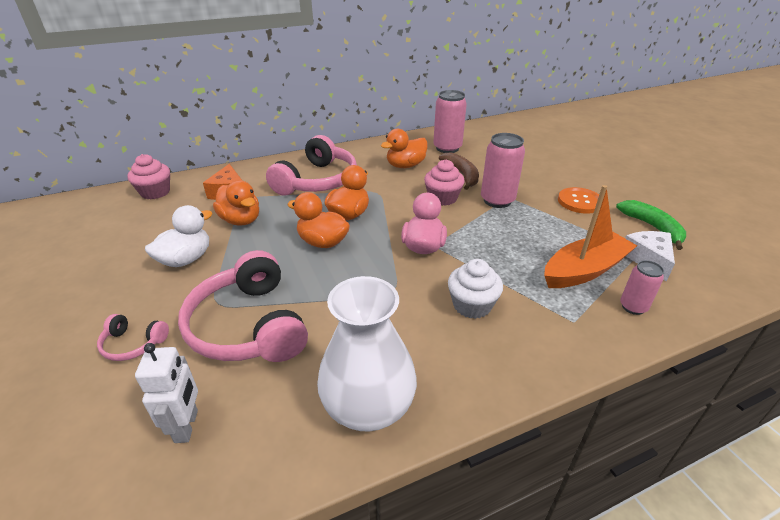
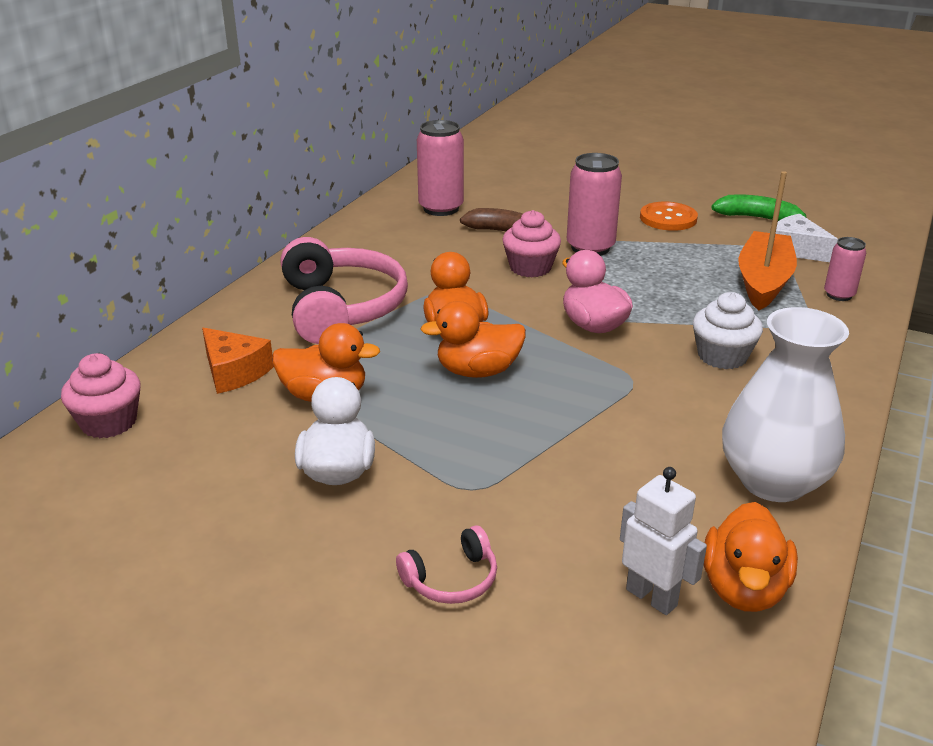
camera: 40 degrees left, 5 degrees down
pink headphones [178,250,308,362] -> none
orange duck [381,129,428,168] -> orange duck moved to [704,502,798,612]

